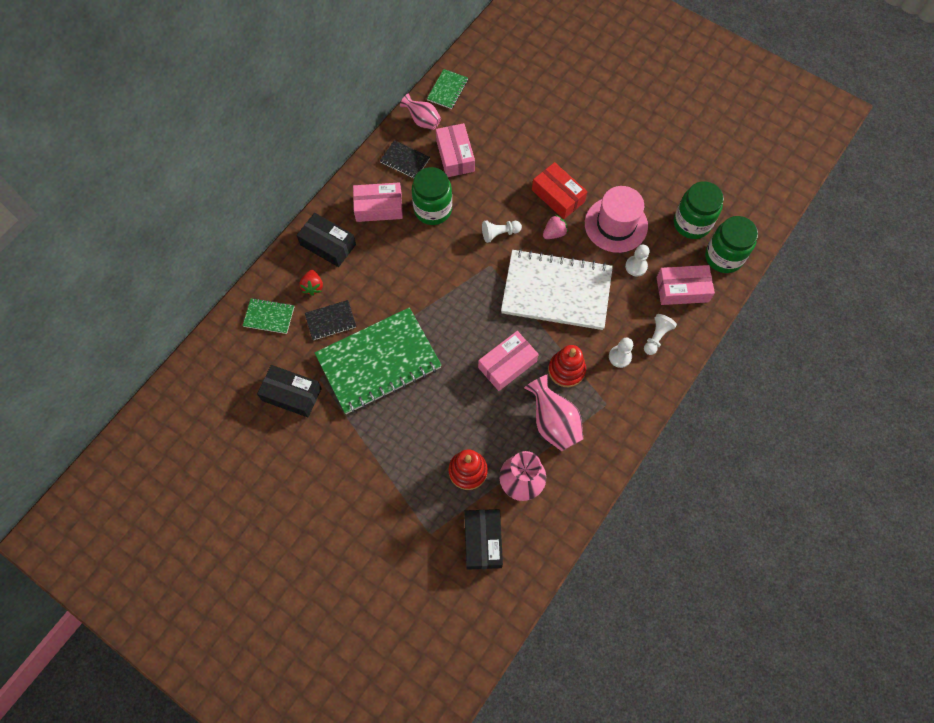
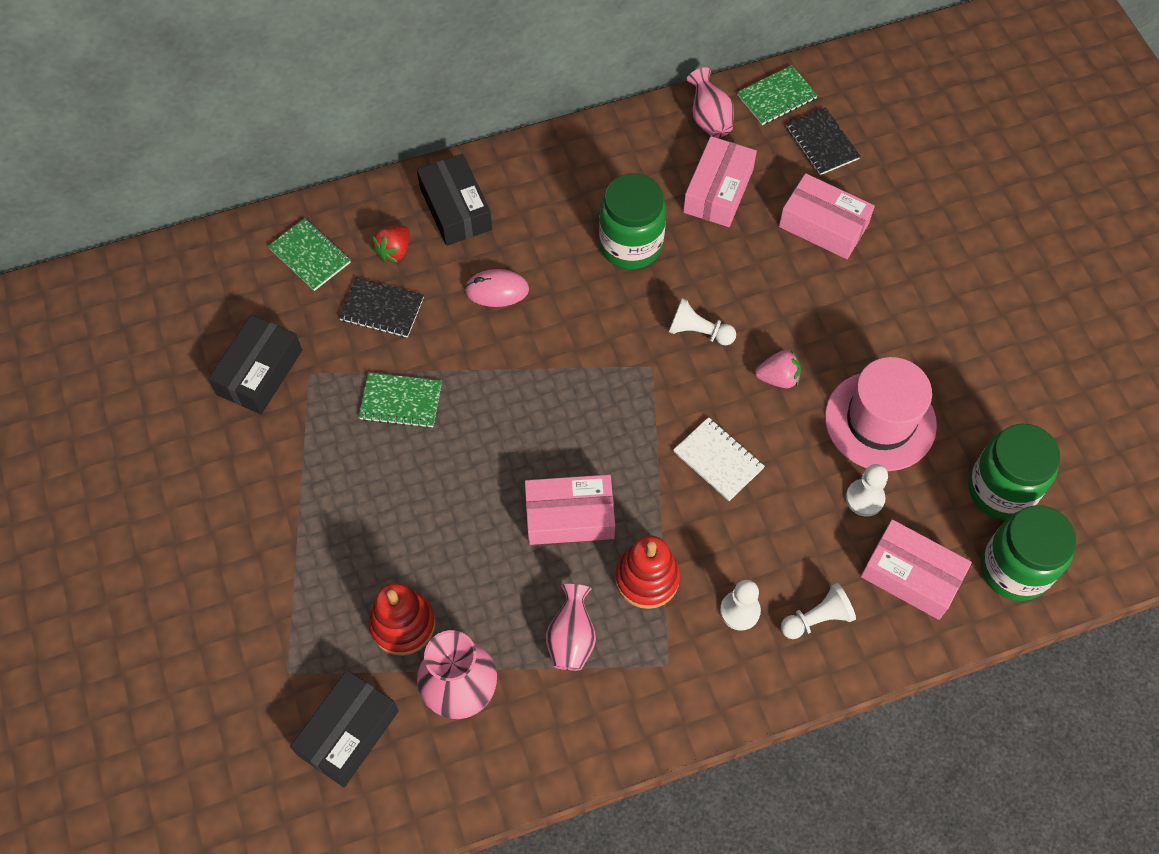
camera: 35 degrees right, 5 degrees down
black box [257,365,322,417] -> black box turned 60 degrees clockwise [208,315,302,414]
green notebook [315,307,442,414] -> green notebook [359,372,442,428], size x0.44
pink box [353,182,403,222] -> pink box moved to [779,173,875,259]
black notebook [380,140,430,179] -> black notebook moved to [786,107,861,175]
white notebook [501,249,613,330] -> white notebook [673,417,765,501], size x0.44
pink vase [524,374,583,451] -> pink vase [546,584,596,671], size x0.65
red box [532,162,587,219] -> none
none -> pink mouse [464,269,529,307]

